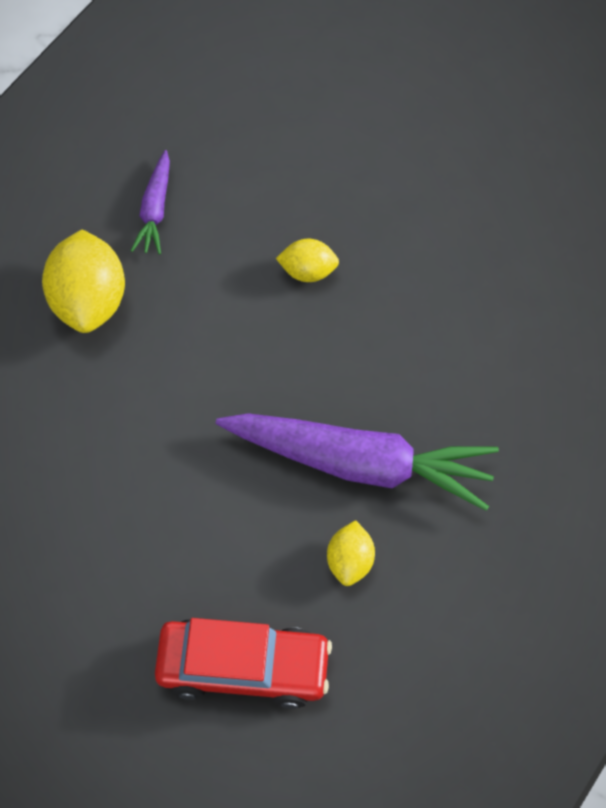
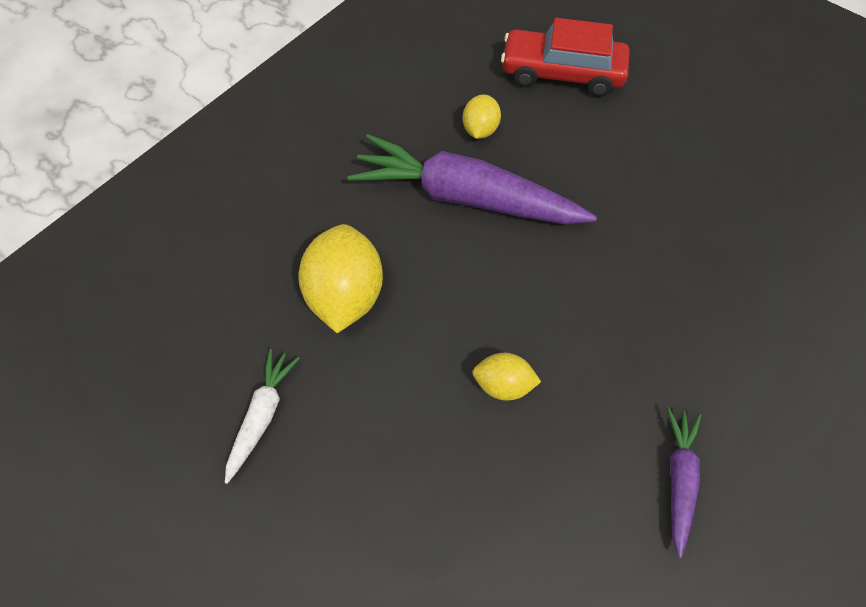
camera: 175 degrees left, 0 degrees up
yellow lemon [42,229,125,333] -> yellow lemon moved to [299,224,383,333]
none -> white carrot [225,349,300,484]

